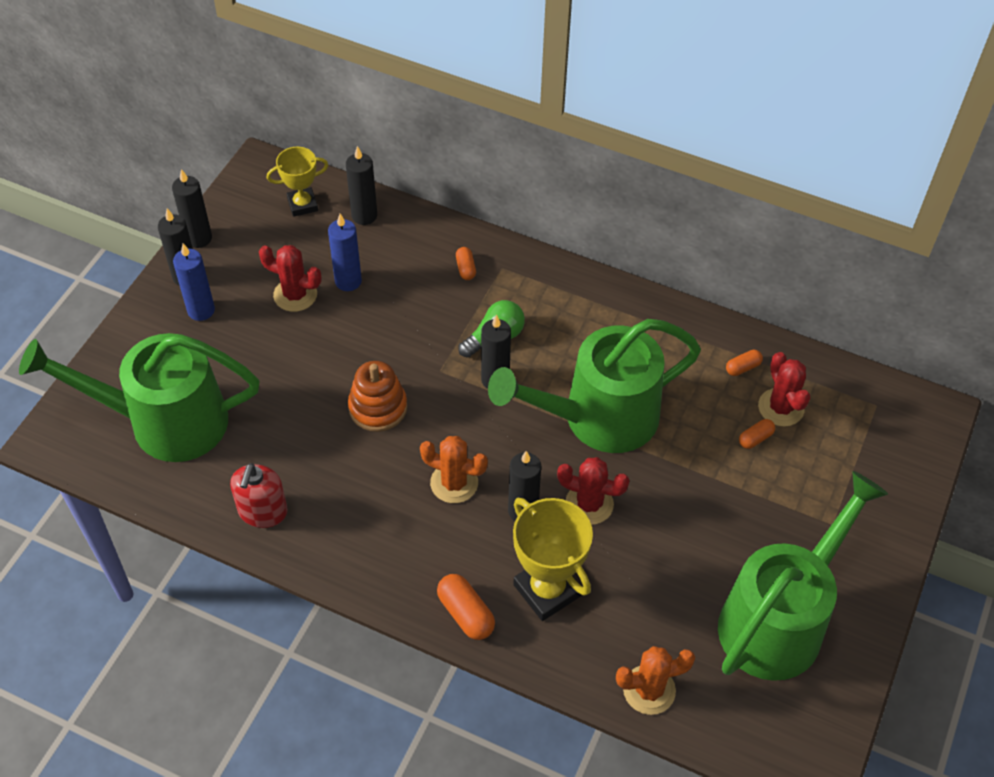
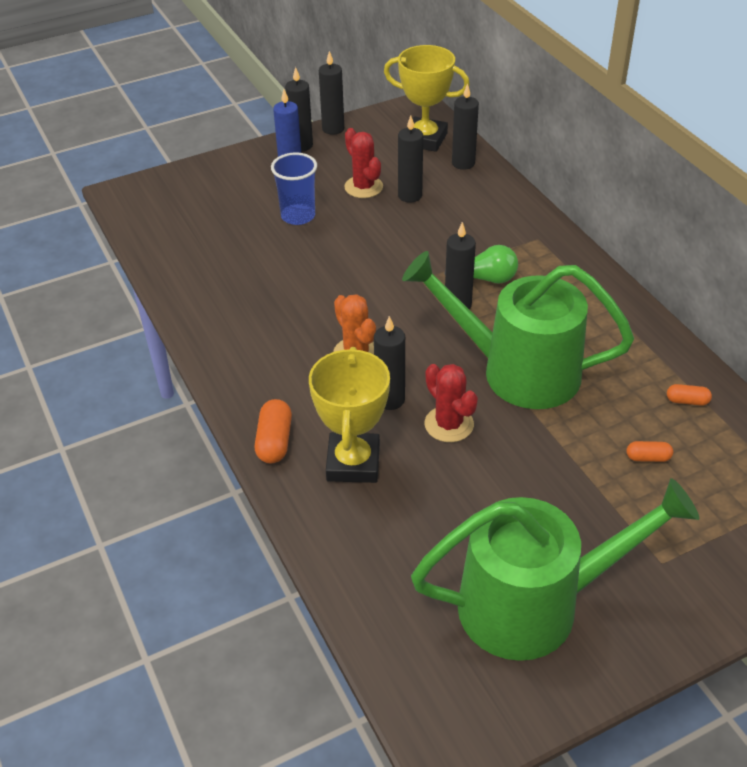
camera: 40 degrees right, 10 degrees down
green watering can [19,333,260,462] -> none
red soap dispenser [230,463,288,528] -> none
yellow trophy [267,147,328,217] -> yellow trophy [384,45,470,152], size x1.59
blue candle [328,214,362,291] -> black candle [398,115,423,203]
orange stacking toy [348,361,407,432] -> none
orange capsule [456,247,476,280] -> none
orange cactus [616,646,695,715] -> none
red cactus [758,352,810,426] -> none
none -> blue cup [271,152,317,225]

